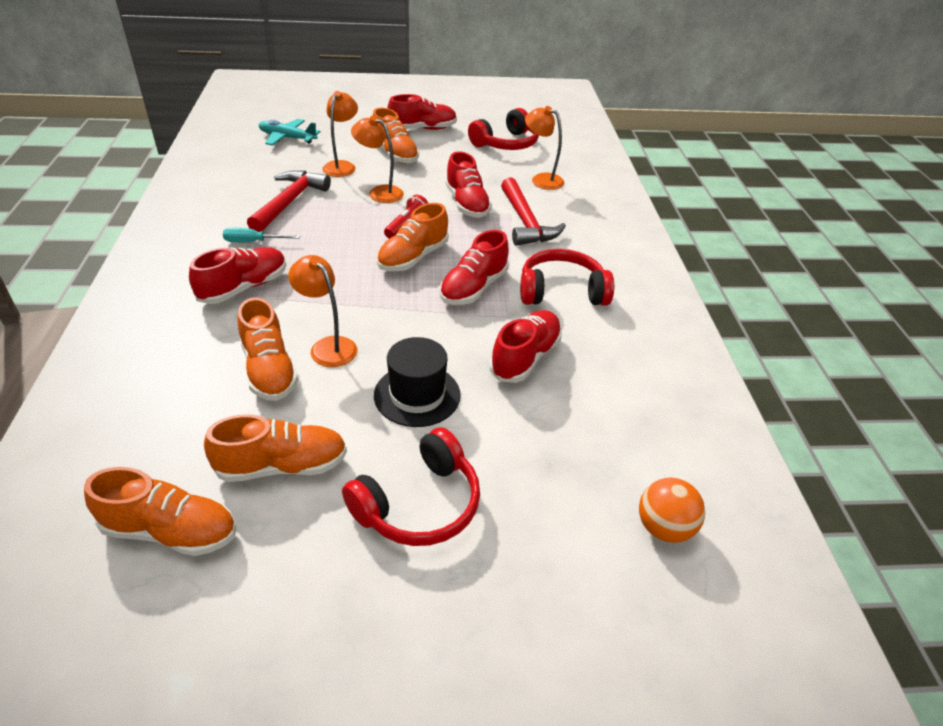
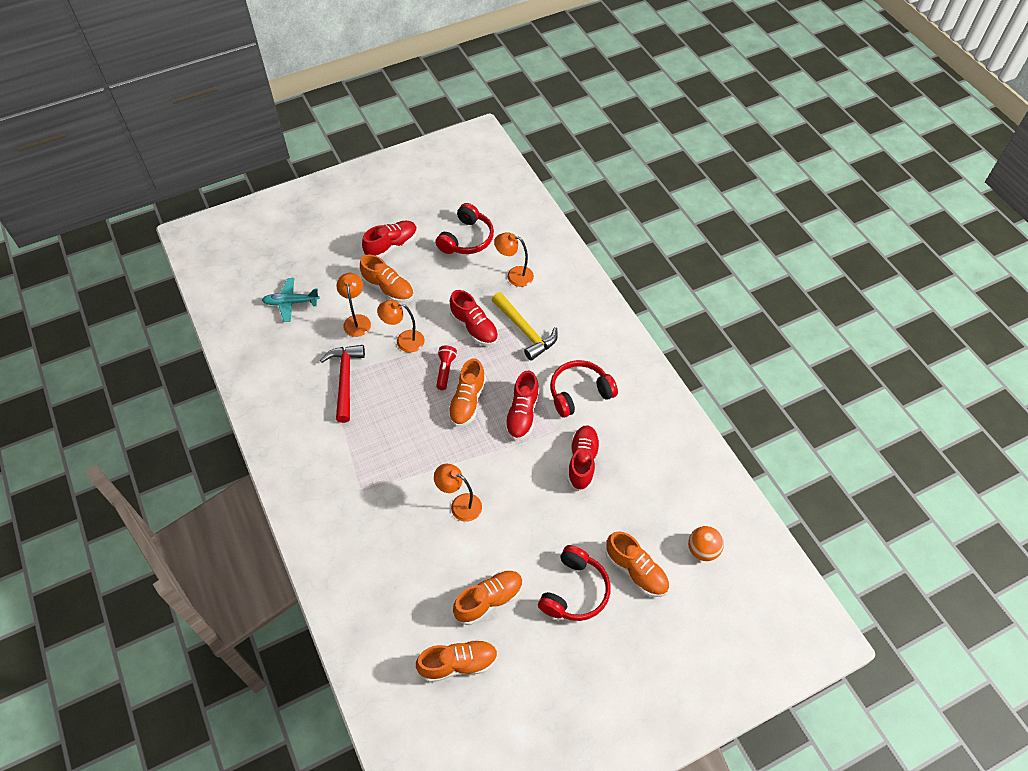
camera: 20 degrees left, 15 degrees up
red shoe [189,247,286,304] -> none
turquoise screwdriver [223,228,300,242] -> none
orange shoe [238,297,298,401] -> orange shoe moved to [605,531,669,597]
black hat [374,337,461,427] -> none
red hammer [501,177,566,246] -> yellow hammer [492,292,558,361]

